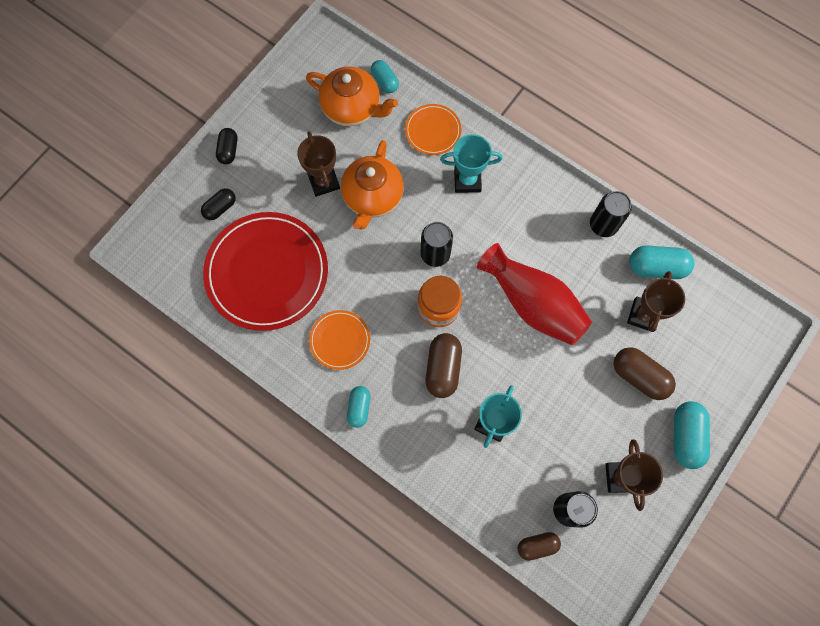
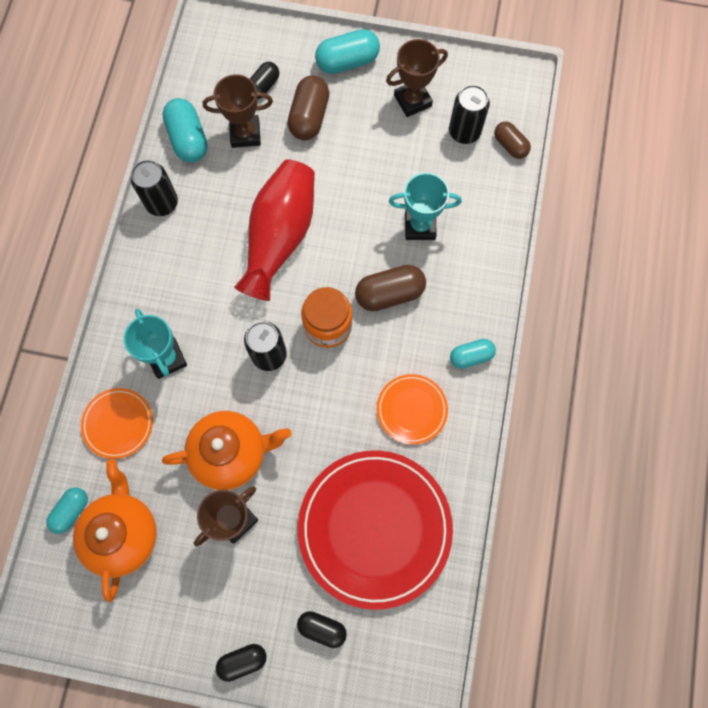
camera: 115 degrees left, 0 degrees up
none -> black capsule [250,62,279,99]

